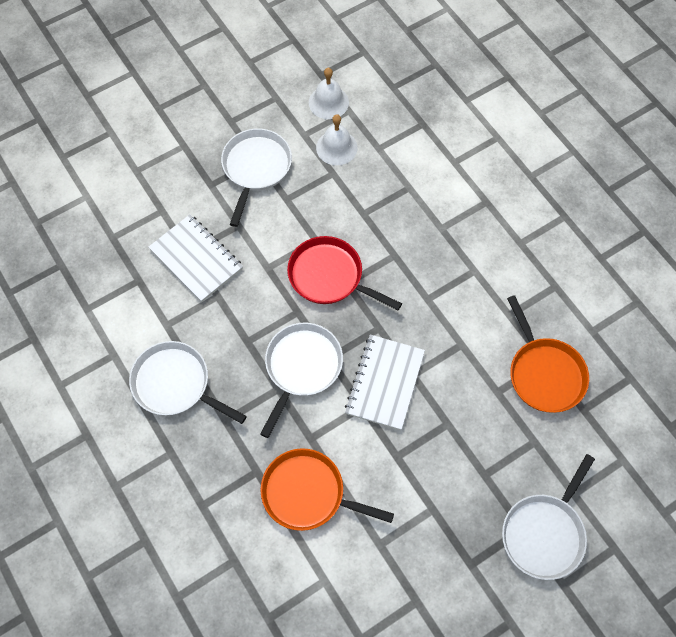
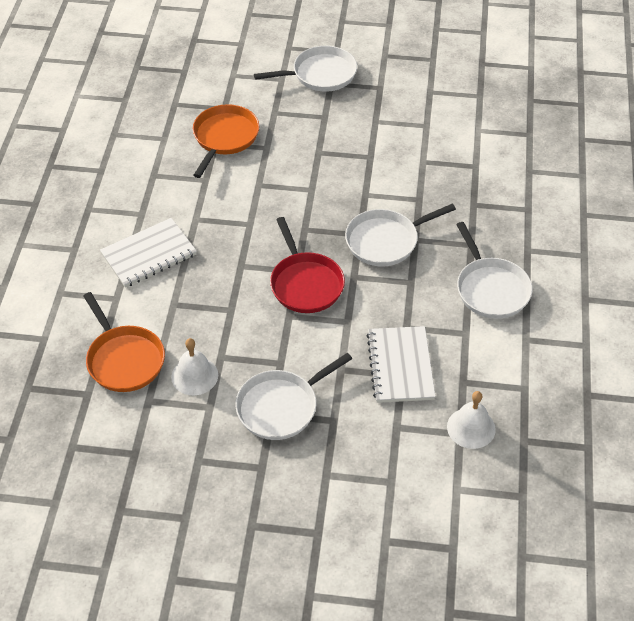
camera: 140 degrees left, 15 degrees down
orange pan [260,448,394,531] -> orange pan moved to [83,292,165,392]
white bell [309,68,349,119] -> white bell moved to [447,391,496,449]
white notebook [345,334,425,430] -> white notebook moved to [100,218,197,288]

